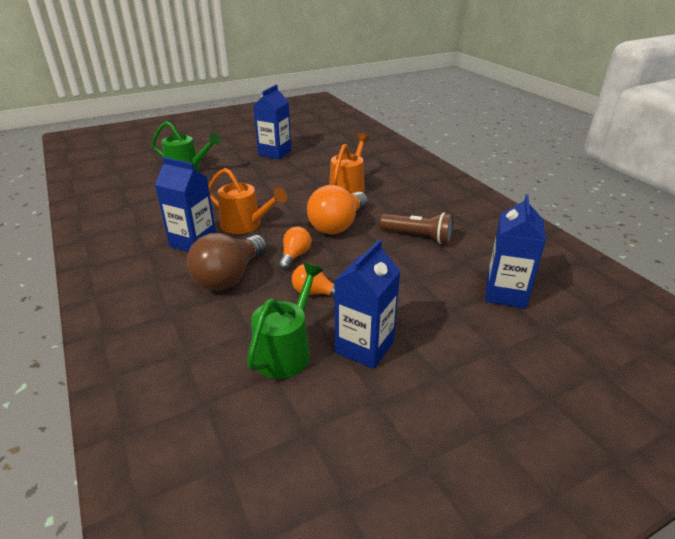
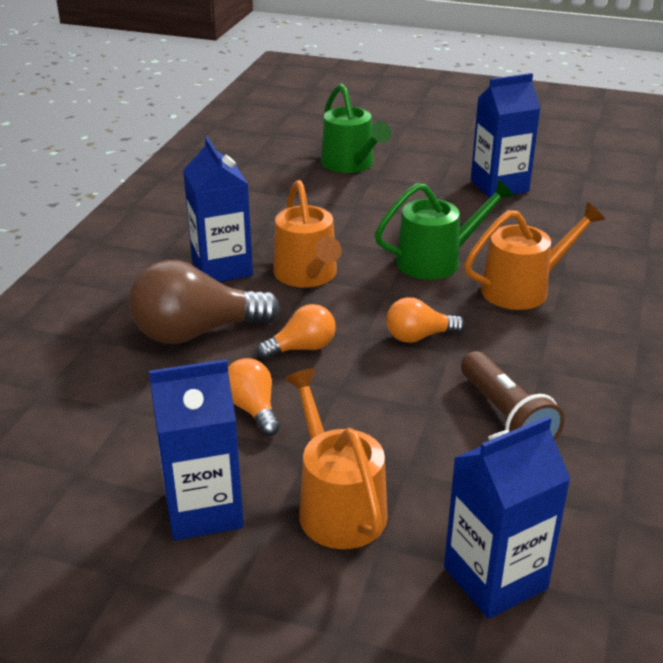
camera: 45 degrees right, 0 degrees up
green watering can [247,263,323,379] -> green watering can moved to [375,178,515,280]
orange light bulb [307,185,368,234] -> orange light bulb [386,297,465,343], size x0.54
none -> orange watering can [284,368,387,549]

